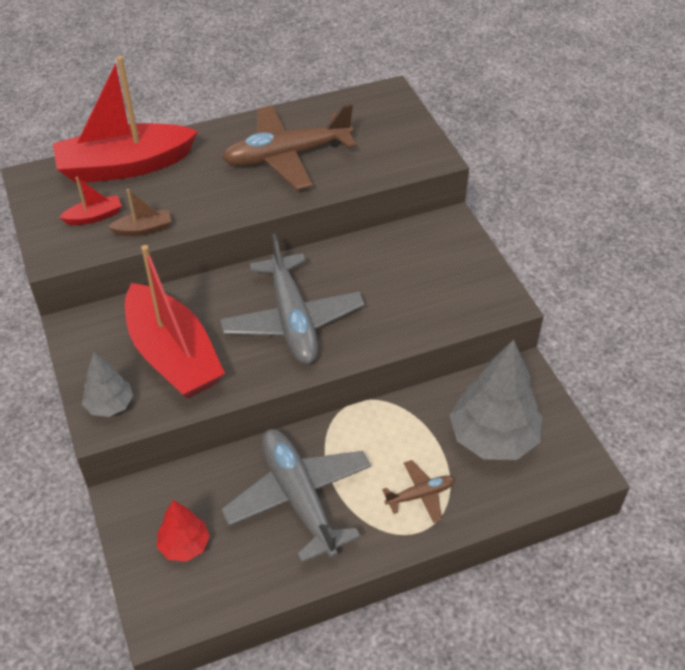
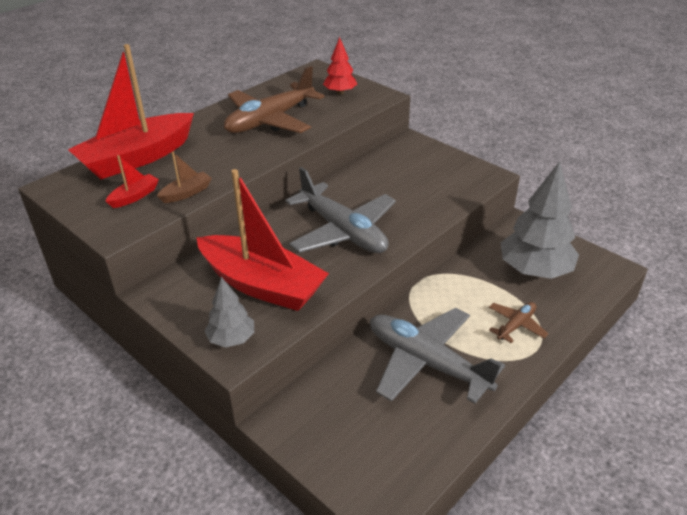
camera: 25 degrees left, 10 degrees down
red tree [157,500,210,562] -> red tree moved to [323,37,357,95]

